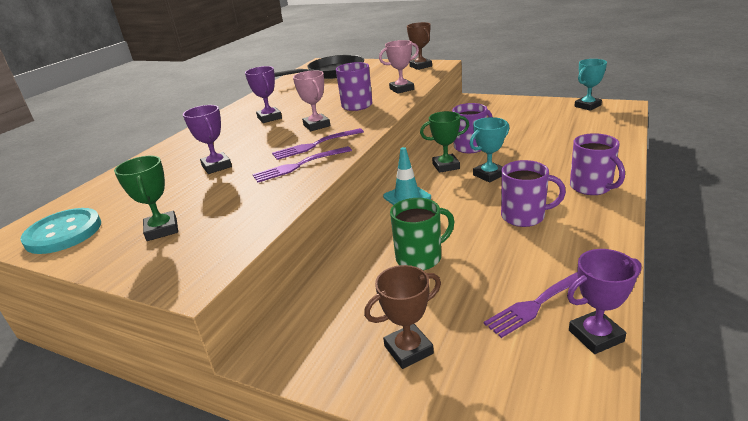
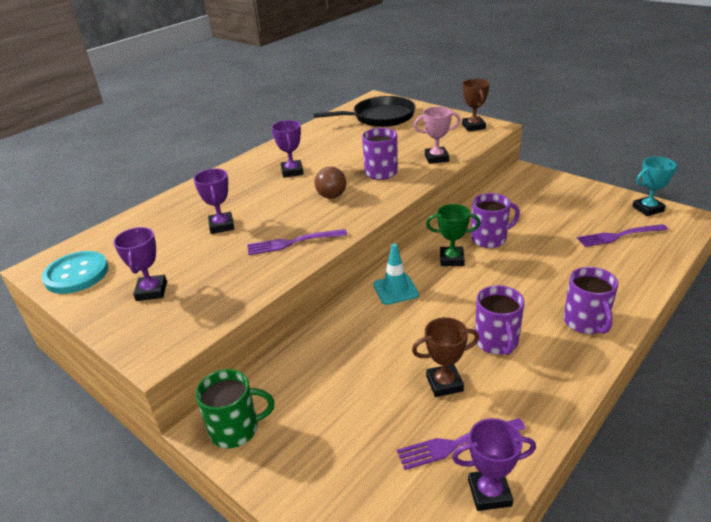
camera: 15 degrees right, 5 degrees up
green trophy [114,156,178,241] -> purple trophy [113,227,167,301]
purple fork [272,128,364,160] -> purple fork moved to [577,224,668,247]
pink trophy [293,70,330,131] -> brown light bulb [315,167,346,199]
brown trophy [364,265,441,369] -> brown trophy moved to [412,317,479,397]
green mug [390,198,455,270] -> green mug moved to [195,369,274,448]
turquoise trophy [470,117,509,183] -> none
purple mug [501,160,566,227] -> purple mug turned 60 degrees clockwise [475,285,524,355]

